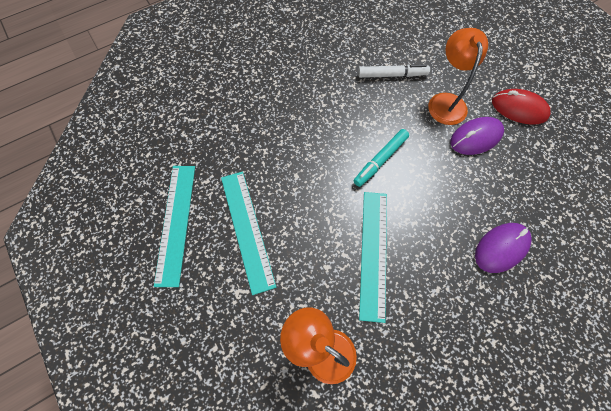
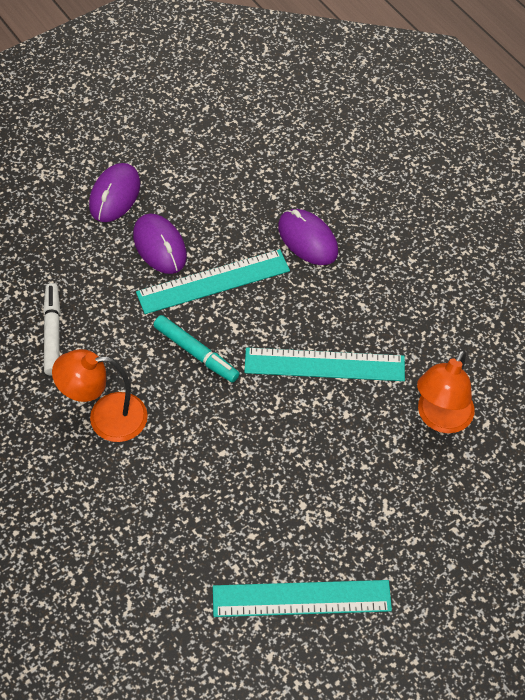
camera: 95 degrees left, 10 degrees down
turquoise ruler [221,172,276,295] -> turquoise ruler moved to [136,249,290,314]
orange lamp [428,28,488,125] -> orange lamp moved to [52,349,148,442]
red mouse [492,89,551,124] -> purple mouse [89,163,140,222]

